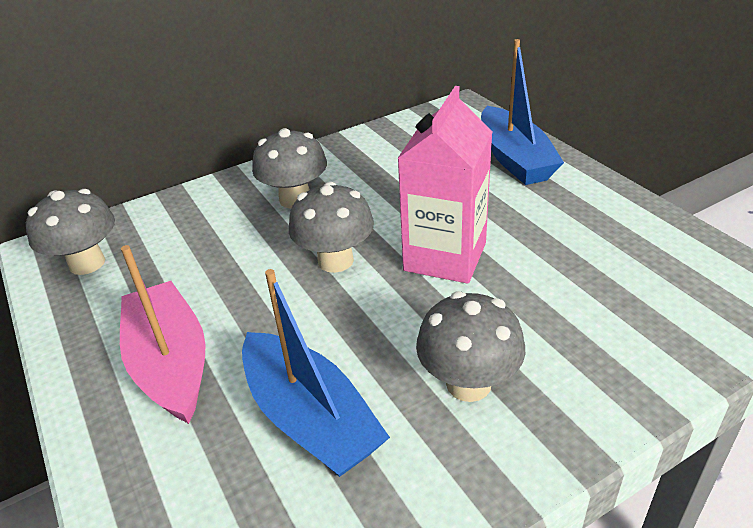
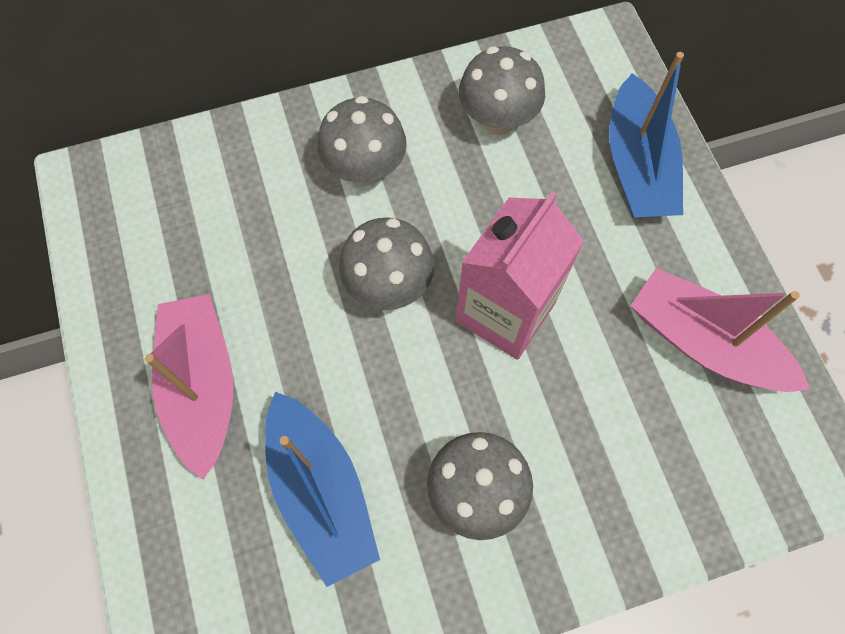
camera: 10 degrees right, 30 degrees up
grey mushroom [26,189,115,275] -> grey mushroom moved to [459,46,545,135]
none -> pink boat [631,268,810,392]

